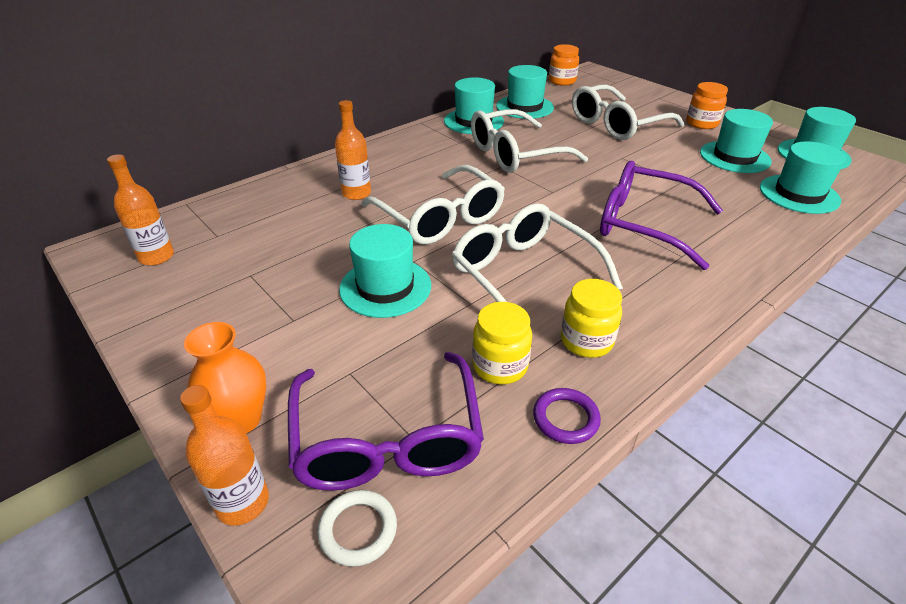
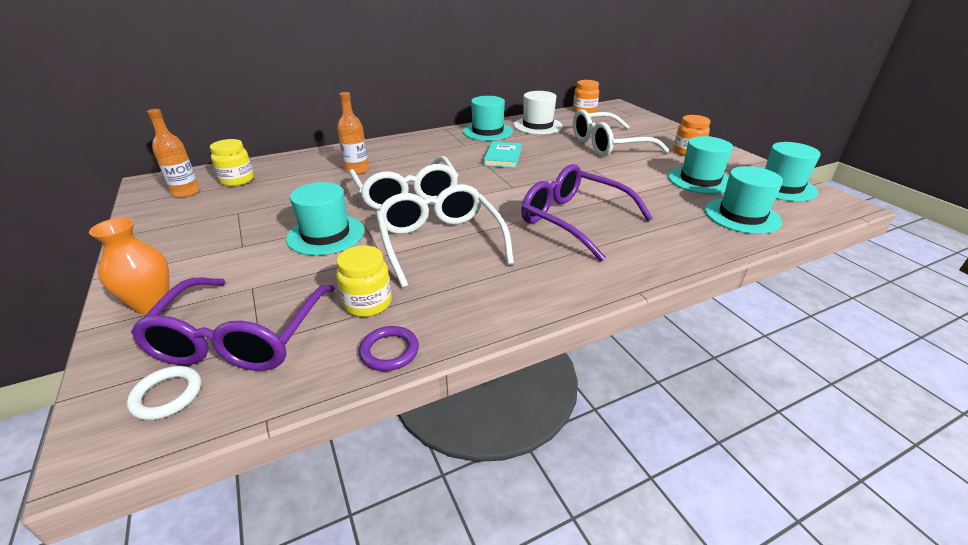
camera: 15 degrees right, 5 degrees down
orange bottle [180,385,269,525] -> none
white glasses [471,109,588,173] -> turquoise book [484,141,522,168]
turquoise hat [496,65,554,119] -> white hat [514,91,563,134]
yellow jar [561,279,622,358] -> yellow jar moved to [210,139,254,187]

